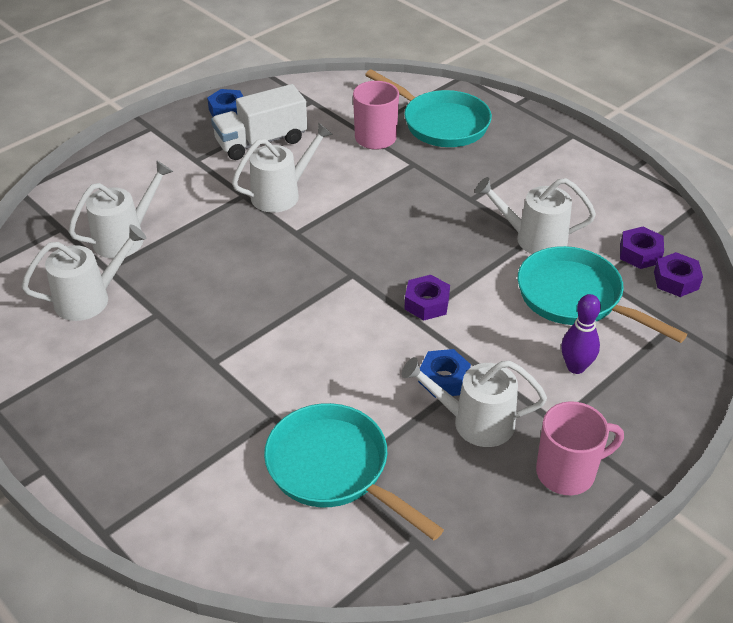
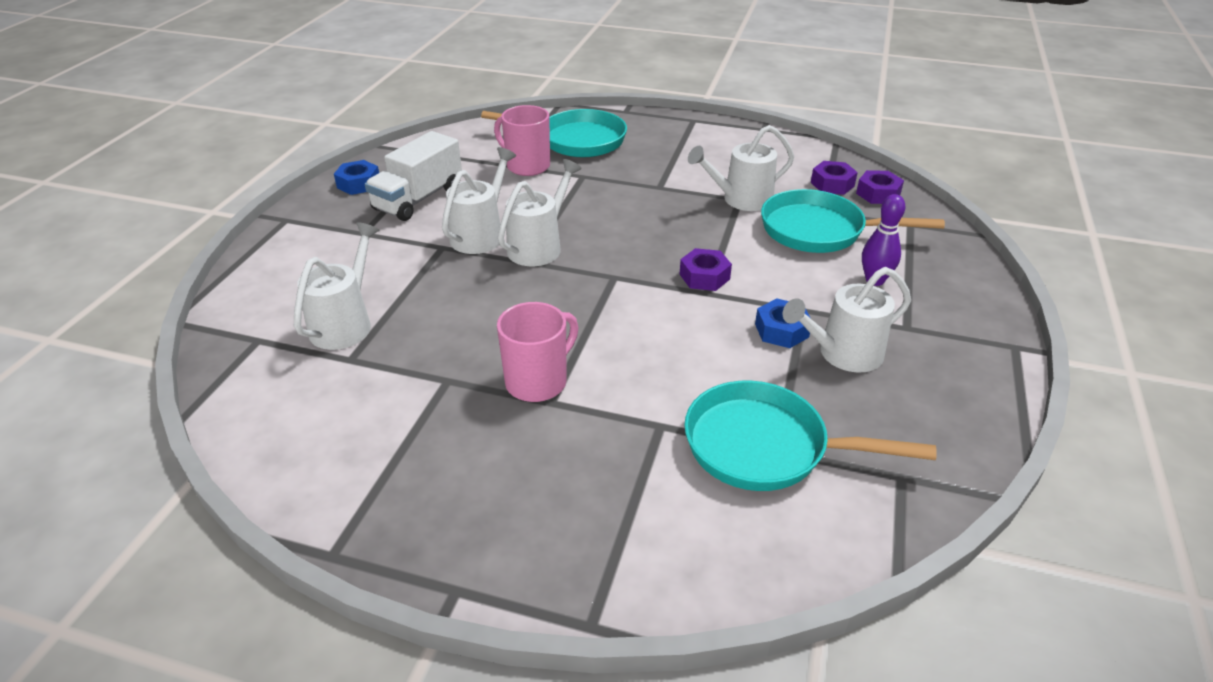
camera: 30 degrees left, 5 degrees down
white watering can [22,224,147,321] -> white watering can moved to [498,159,582,266]
pink mug [536,401,624,495] -> pink mug moved to [497,302,579,402]

